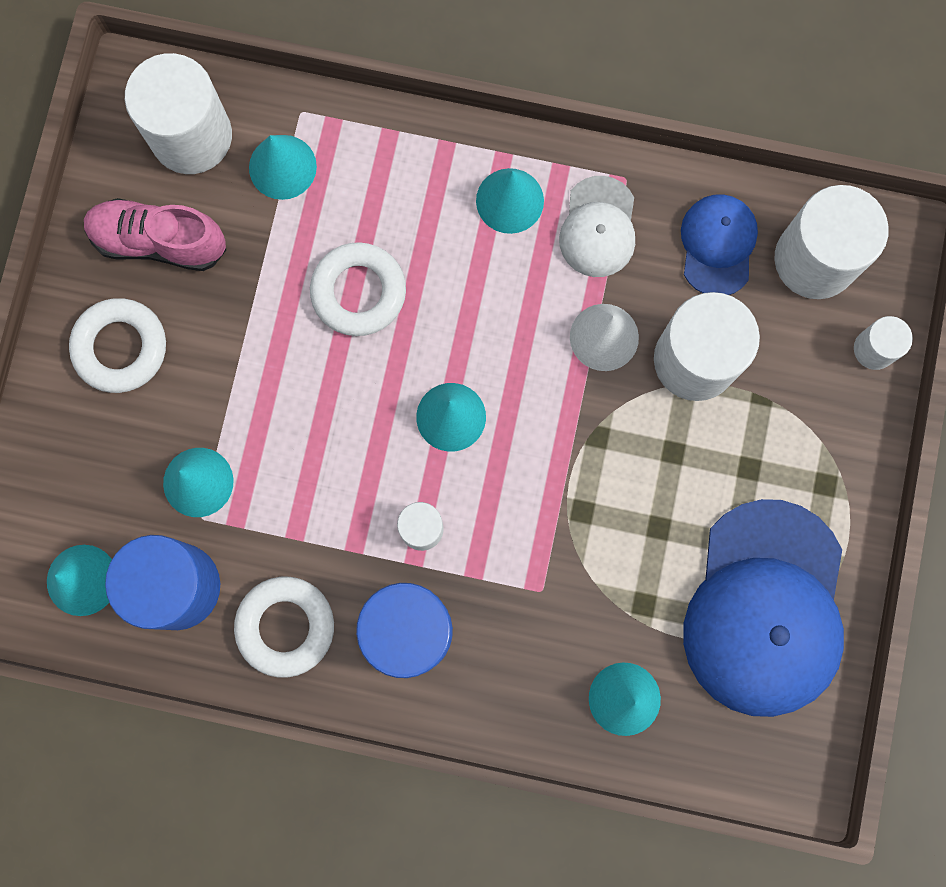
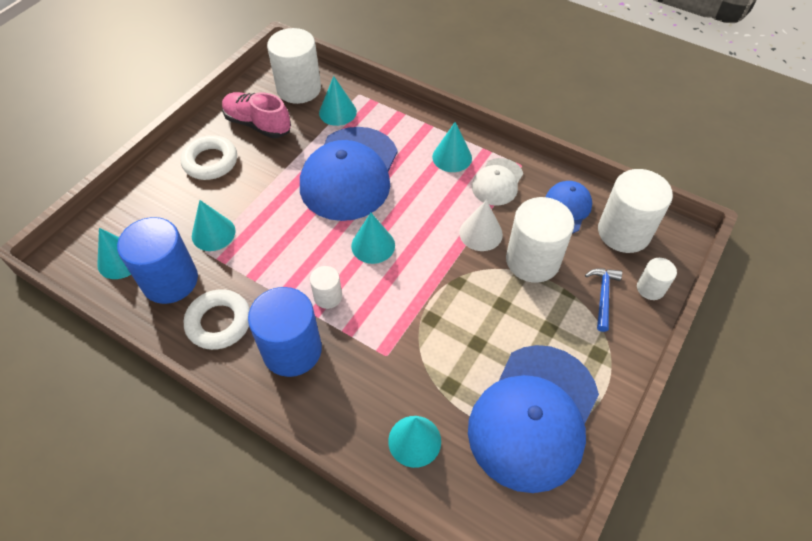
camera: 20 degrees right, 25 degrees down
white ring [310,242,406,336] -> blue cap [300,127,398,221]
none -> blue hammer [585,268,622,332]

